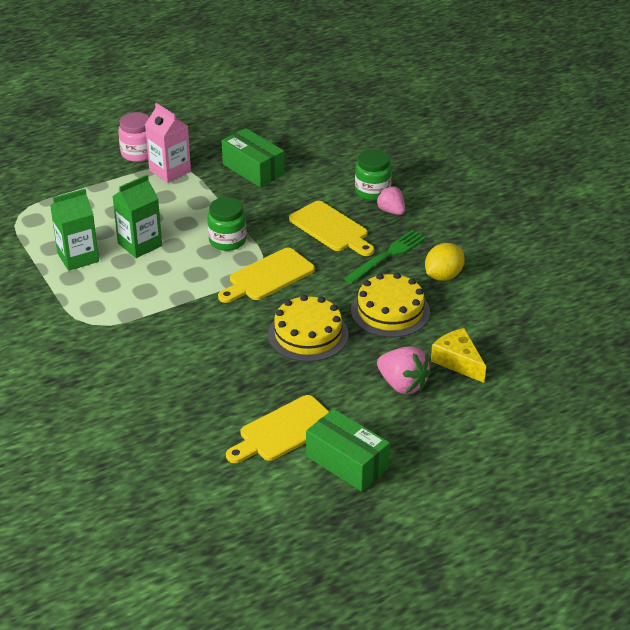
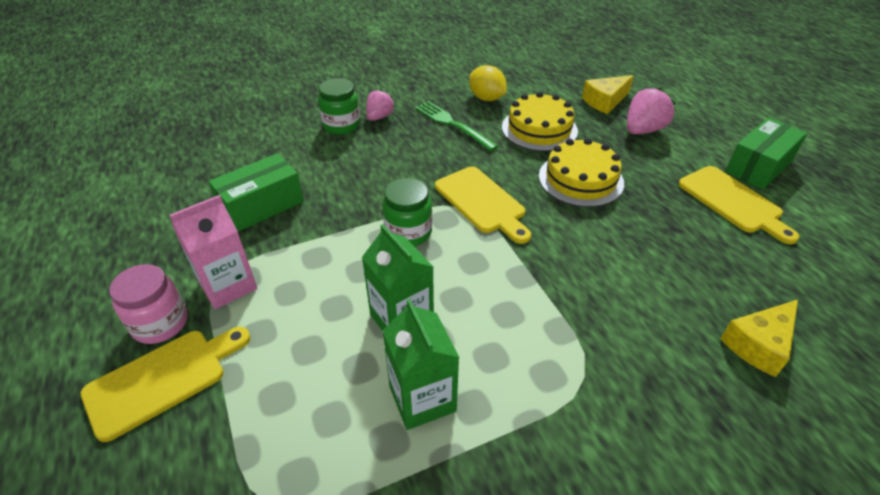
camera: 85 degrees left, 5 degrees up
yellow cutting board [289,201,374,256] -> yellow cutting board moved to [81,327,250,442]
pink strawberry [376,186,405,215] -> pink strawberry turned 150 degrees clockwise [366,89,395,121]
none -> yellow cheese [720,300,798,377]

